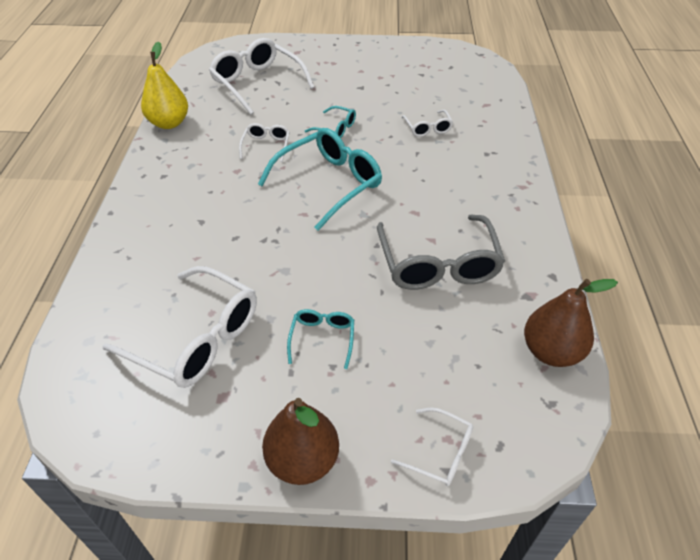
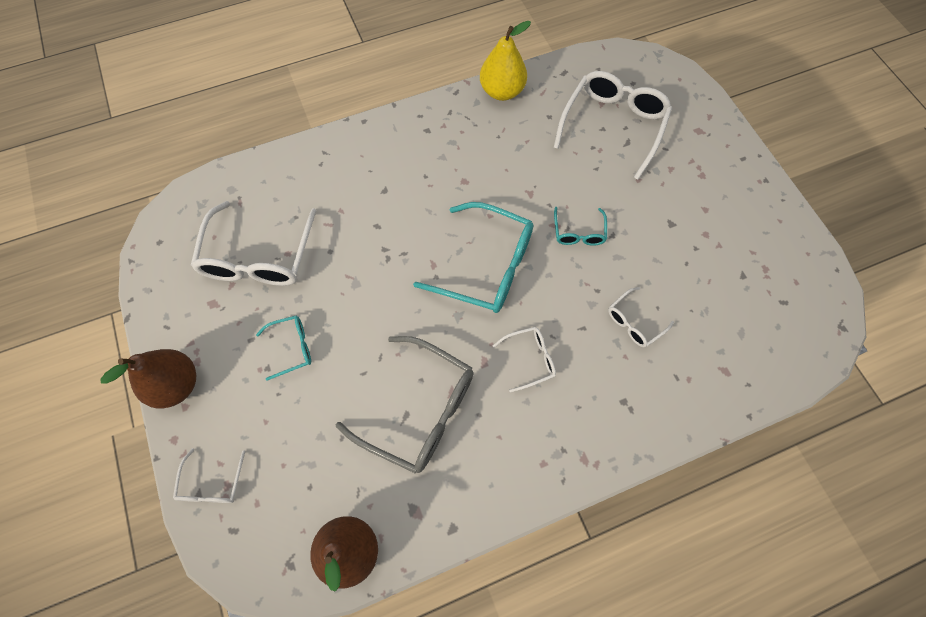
camera: 65 degrees right, 20 degrees up
white glasses [239,123,290,162] -> white glasses moved to [493,327,556,393]
grey glasses [377,215,505,290] -> grey glasses turned 120 degrees counterclockwise [336,336,474,473]

